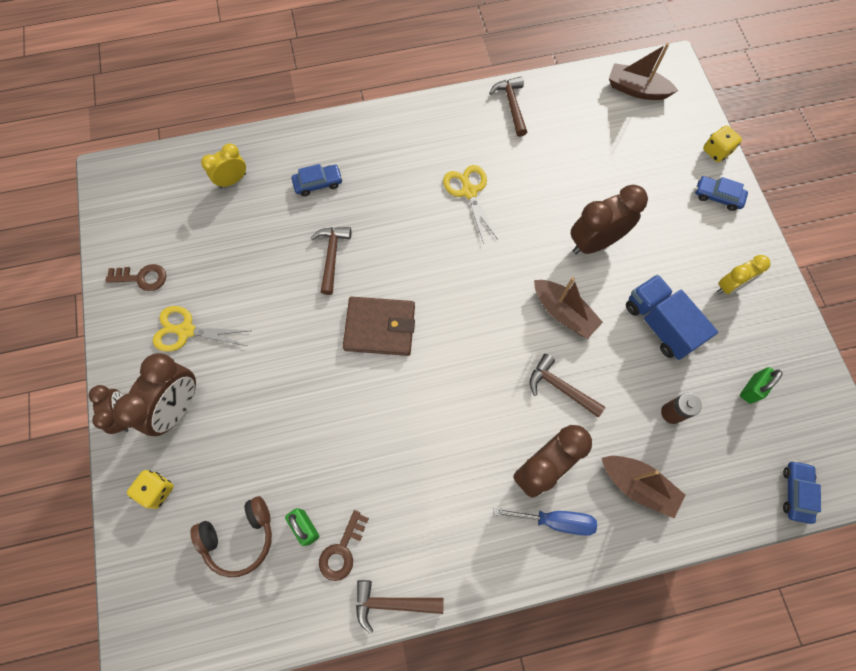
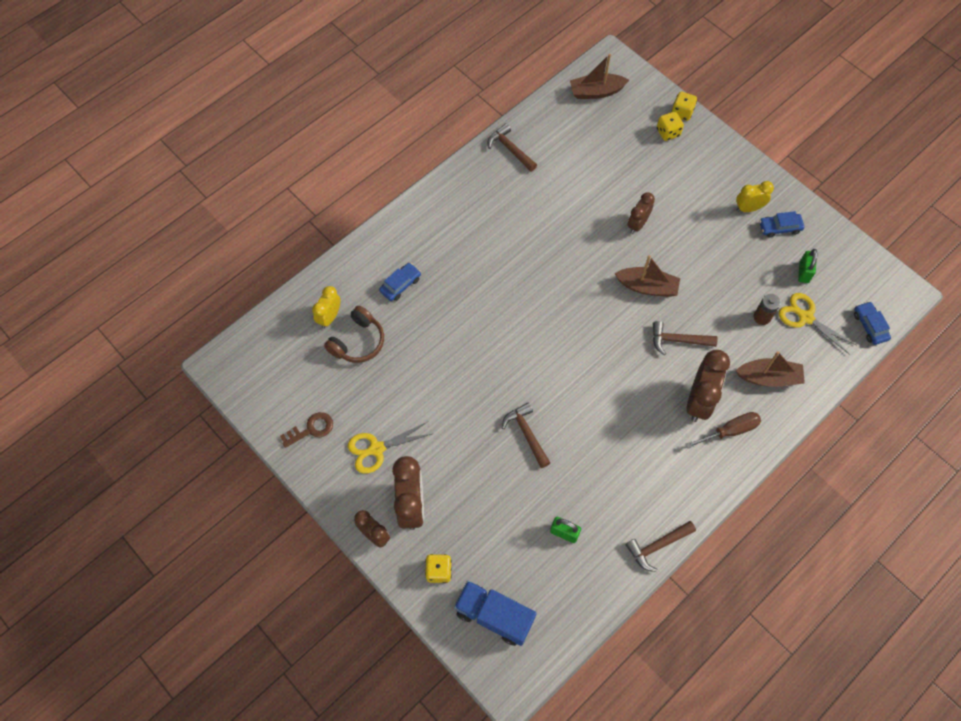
camera: 30 degrees left, 5 degrees down
brown headphones [190,496,272,577] -> brown headphones moved to [324,306,384,363]
brown hammer [311,227,351,295] -> brown hammer moved to [502,402,550,468]
brown key [319,510,369,581] -> none
brown wallet [343,297,415,356] -> none
yellow scissors [443,165,498,244] -> yellow scissors moved to [779,293,857,355]
blue screwdriver [493,508,597,536] -> brown screwdriver [686,412,761,449]
brown clock [571,185,648,254] -> brown clock [627,192,655,234], size x0.60
blue truck [626,274,718,360] -> blue truck moved to [454,581,536,646]
blue car [695,176,748,211] -> blue car moved to [759,211,804,238]
yellow clock [717,255,771,294] -> yellow clock turned 135 degrees counterclockwise [736,181,774,212]
none -> yellow dice [657,112,684,141]

